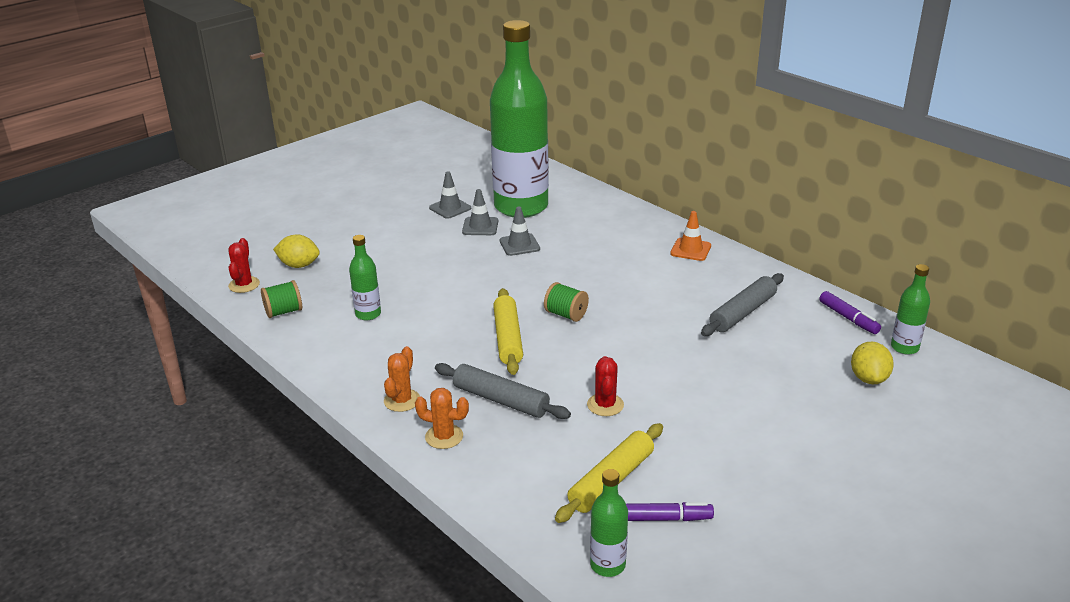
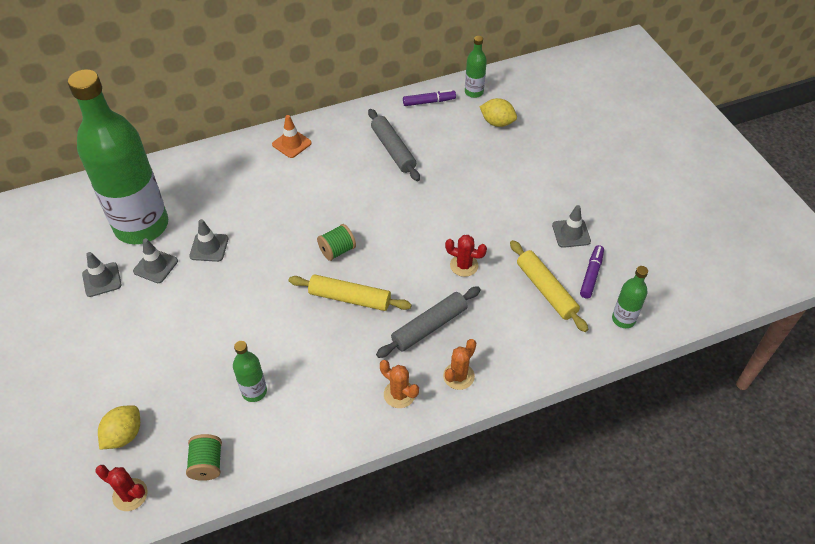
camera: 70 degrees left, 20 degrees up
none -> grey traffic cone [552,205,591,248]

